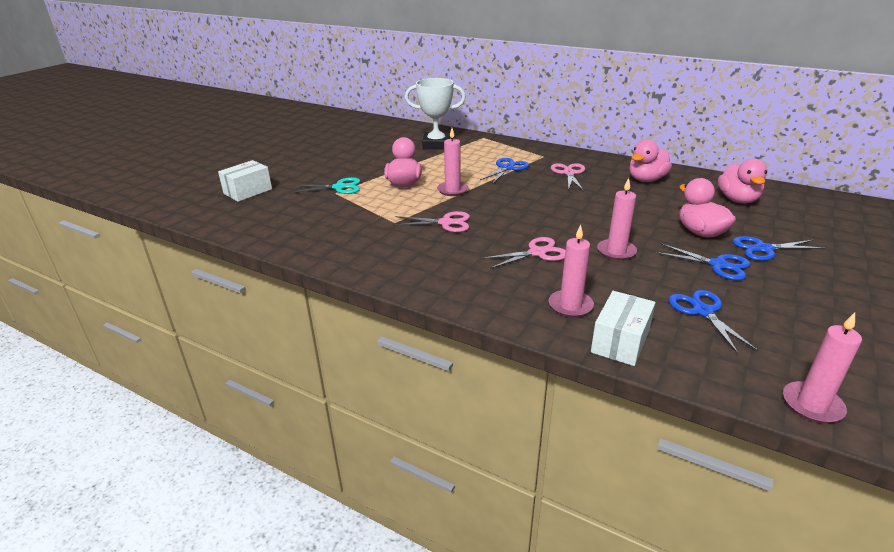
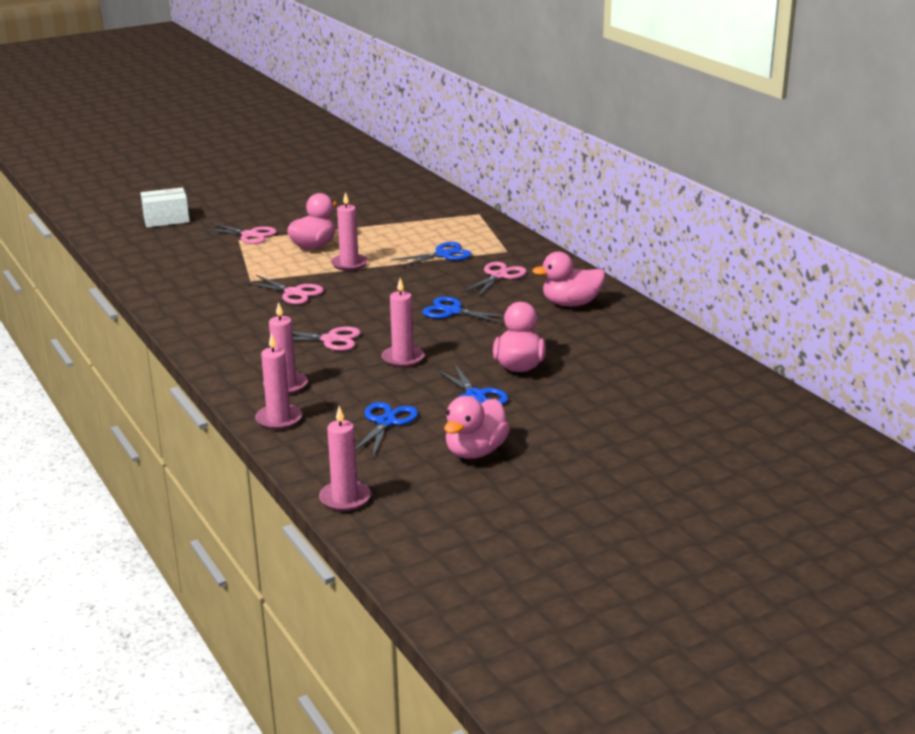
camera: 30 degrees right, 5 degrees down
turquoise scissors [292,177,360,194] -> pink scissors [201,222,277,244]
white trophy [405,78,466,149] -> none
white box [591,291,656,366] -> pink candle [255,333,302,430]
pink duck [718,159,767,203] -> pink duck moved to [444,396,510,459]
blue scissors [732,236,825,261] -> blue scissors moved to [422,297,504,324]

